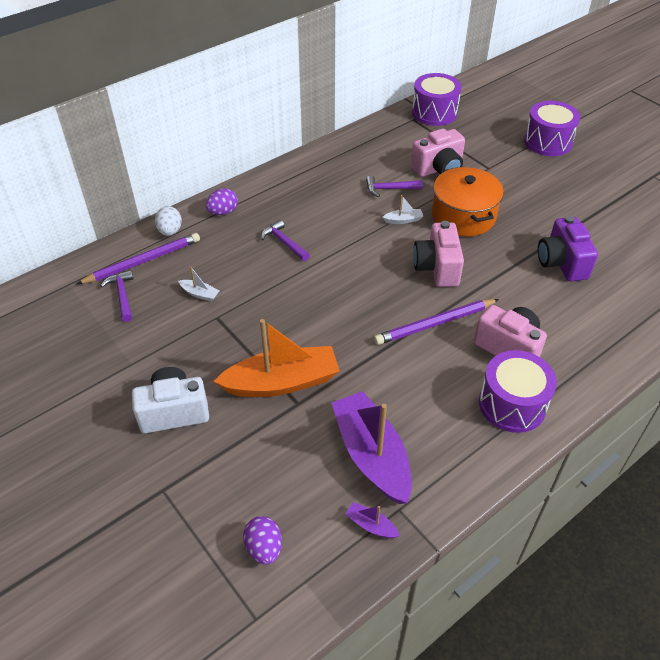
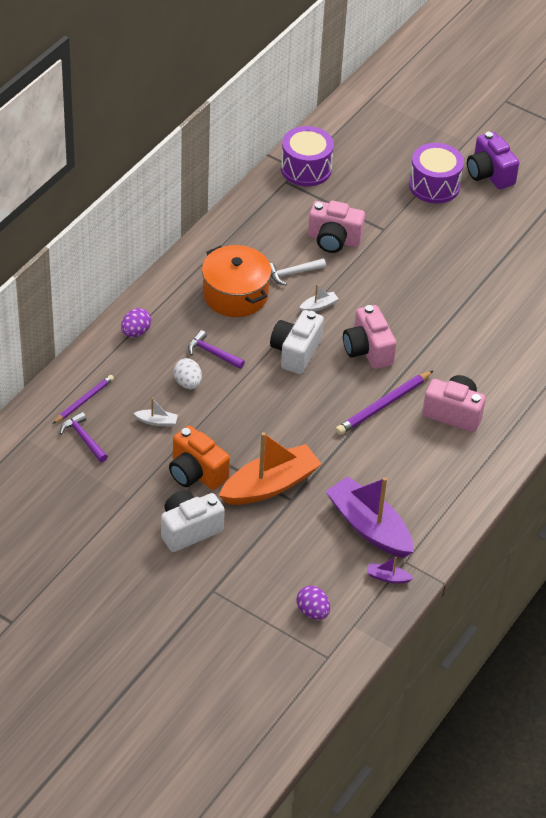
camera: 20 degrees left, 0 degrees up
purple pencil [77,233,200,284] -> purple pencil [53,375,114,424], size x0.65
white egg [155,206,182,236] -> white egg moved to [173,358,202,389]
purple hammer [366,176,423,197] -> white hammer [270,259,326,285]
pink camera [411,128,465,177] -> pink camera turned 60 degrees clockwise [308,201,365,253]
orange pot [432,167,504,236] -> orange pot moved to [202,245,271,317]
purple drum [479,350,557,433] -> none
purple camera [538,216,598,281] -> purple camera moved to [467,132,519,189]
none -> orange camera [169,425,230,490]
none -> white camera [270,310,324,374]

